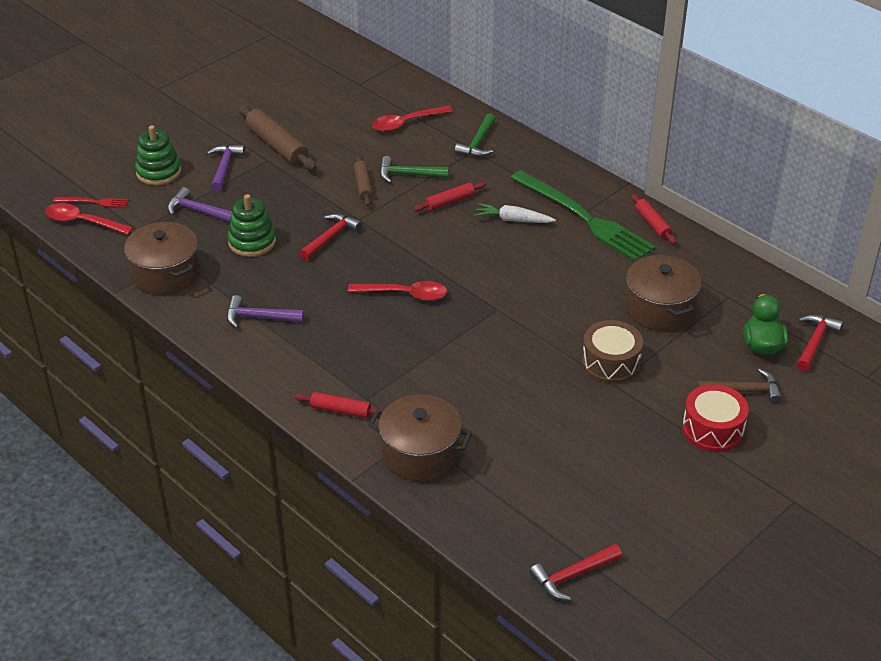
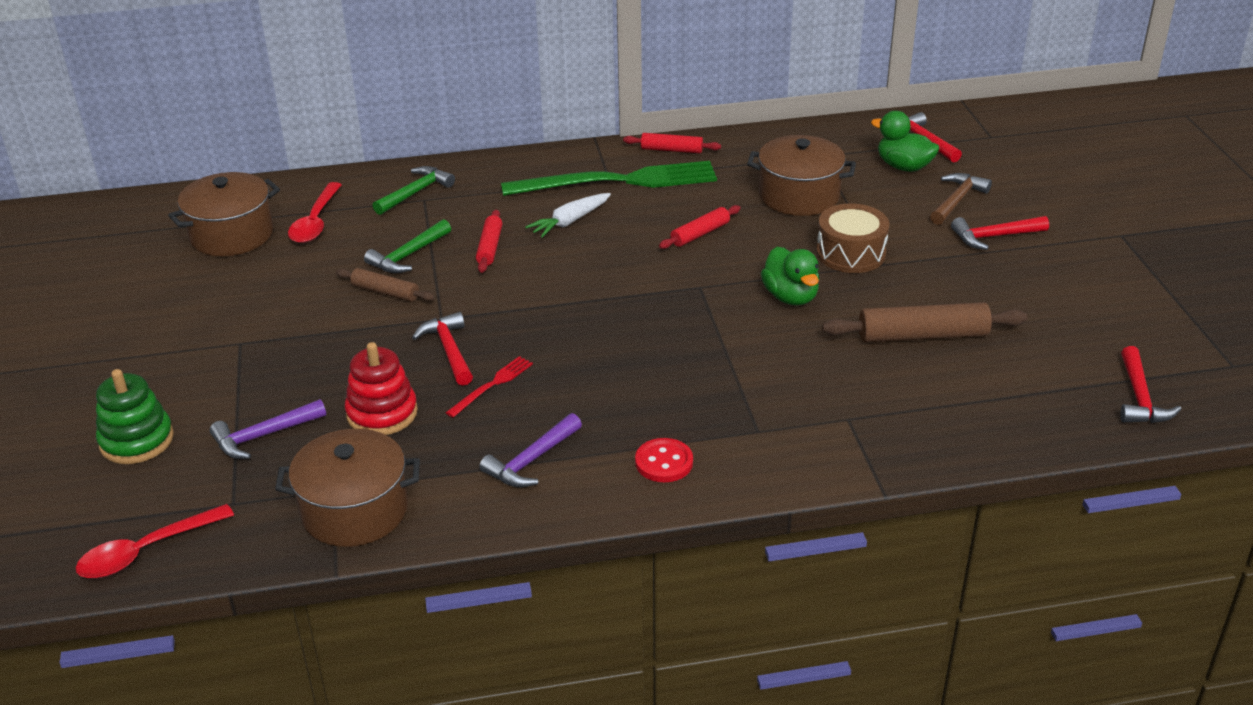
camera: 55 degrees left, 5 degrees down
red fork [53,197,129,208] -> red fork moved to [446,356,533,417]
purple hammer [207,144,245,192] -> none
green stacking toy [227,194,276,257] -> red stacking toy [345,342,418,435]
brown rolling pin [238,104,317,171] -> brown rolling pin moved to [822,302,1027,342]
red rolling pin [294,392,384,418] -> red rolling pin moved to [659,205,741,249]
red spoon [348,281,447,301] -> none
brown pot [369,394,472,481] -> brown pot moved to [168,172,280,256]
green hammer [455,113,496,157] -> green hammer turned 105 degrees counterclockwise [372,166,455,215]
red drum [682,384,749,452] -> red hammer [951,216,1049,250]
none -> red button [635,438,693,482]
none -> green duck [761,247,819,306]

